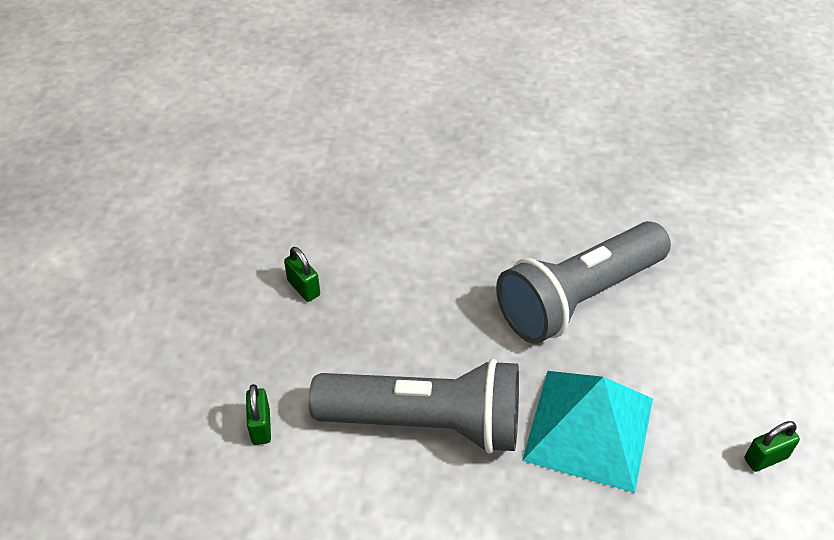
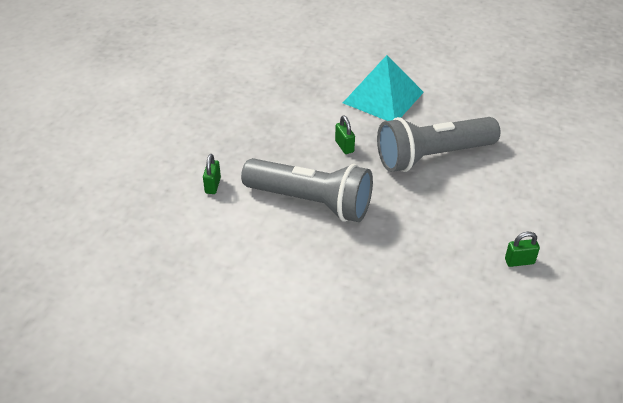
camera: 15 degrees right, 5 degrees down
green padlock [284,247,320,302] -> green padlock moved to [335,116,355,154]
turquoise pyramid [522,371,653,493] -> turquoise pyramid moved to [343,55,424,121]

